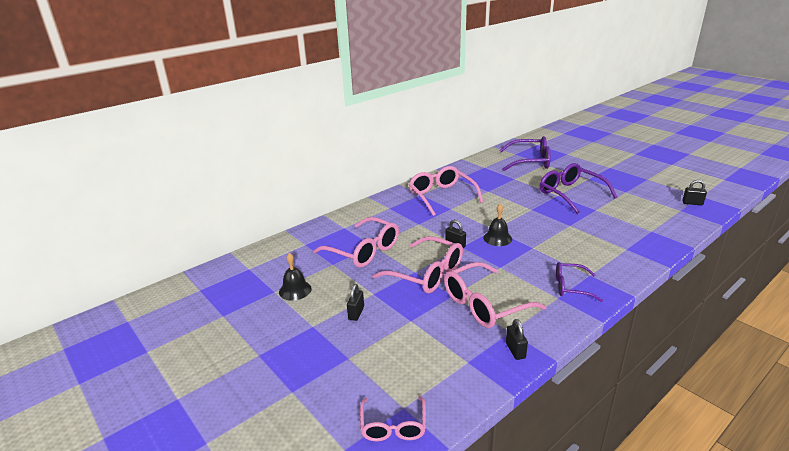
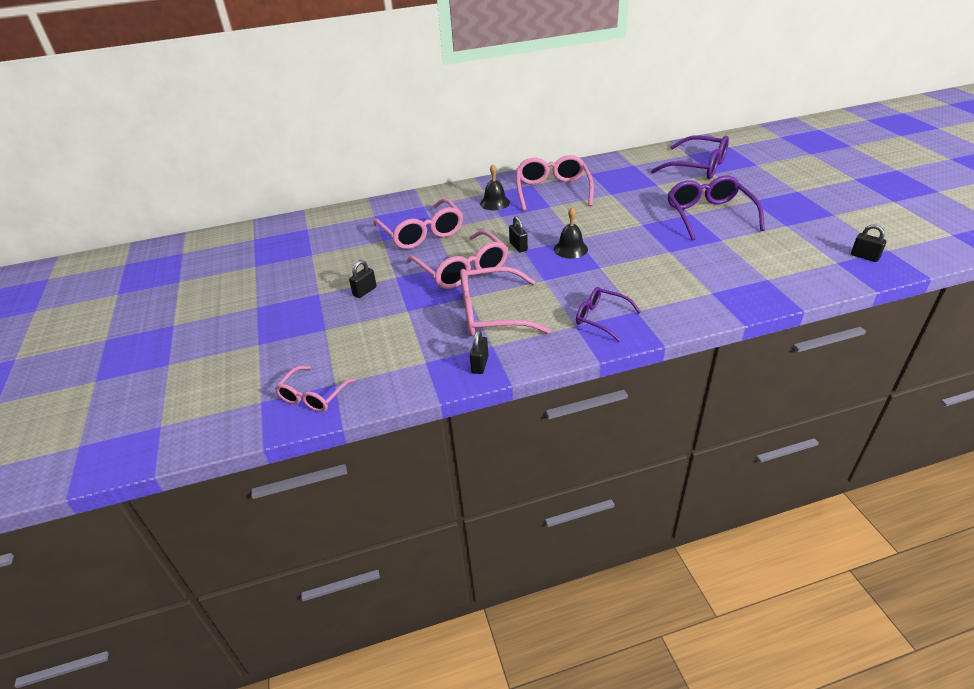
camera: 25 degrees right, 10 degrees up
black bell [279,253,312,301] -> black bell moved to [480,164,510,210]

